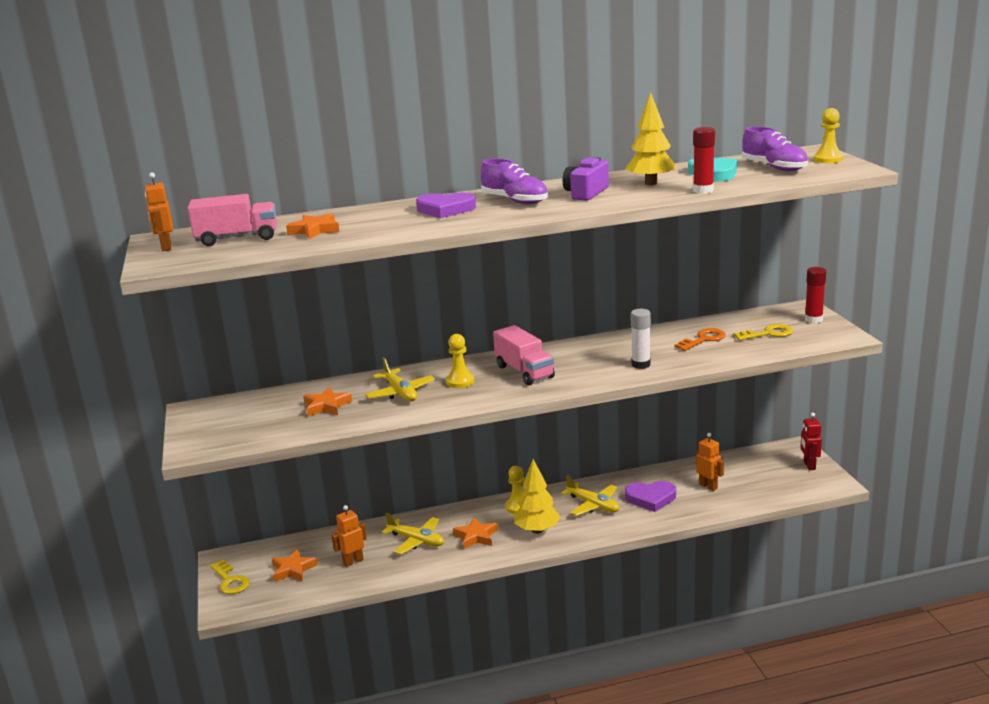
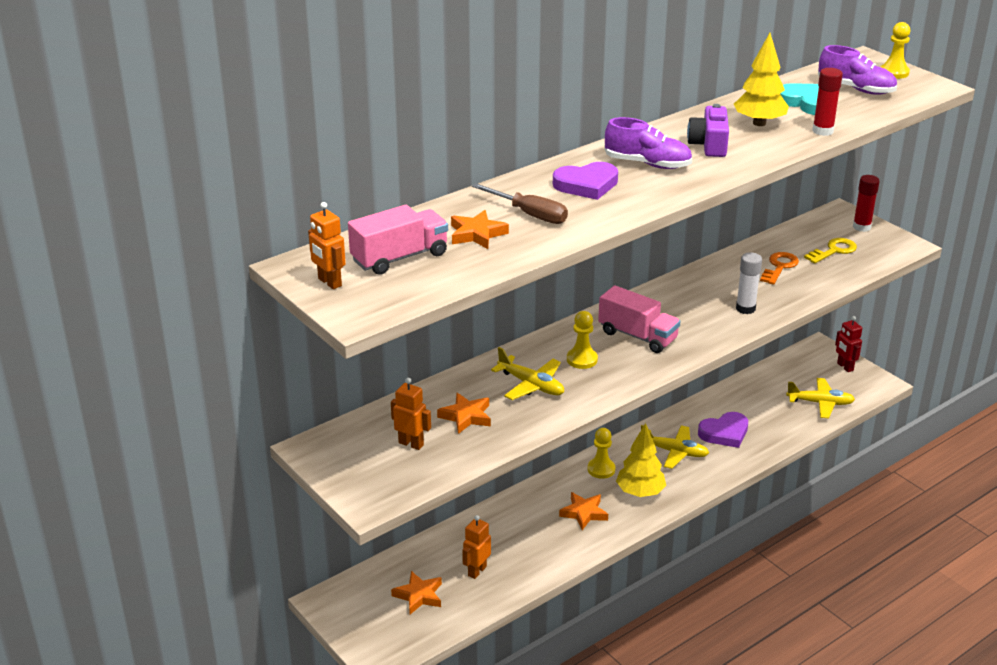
camera: 25 degrees left, 10 degrees up
yellow key [210,560,250,594] -> none
yellow plane [382,513,444,555] -> yellow plane moved to [786,378,855,418]
orange robot [696,433,724,491] -> orange robot moved to [391,378,431,450]
none -> brown screwdriver [472,183,568,224]

